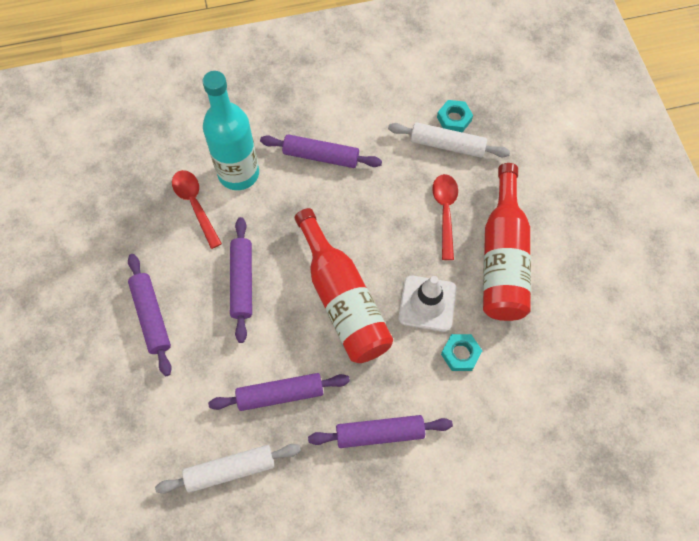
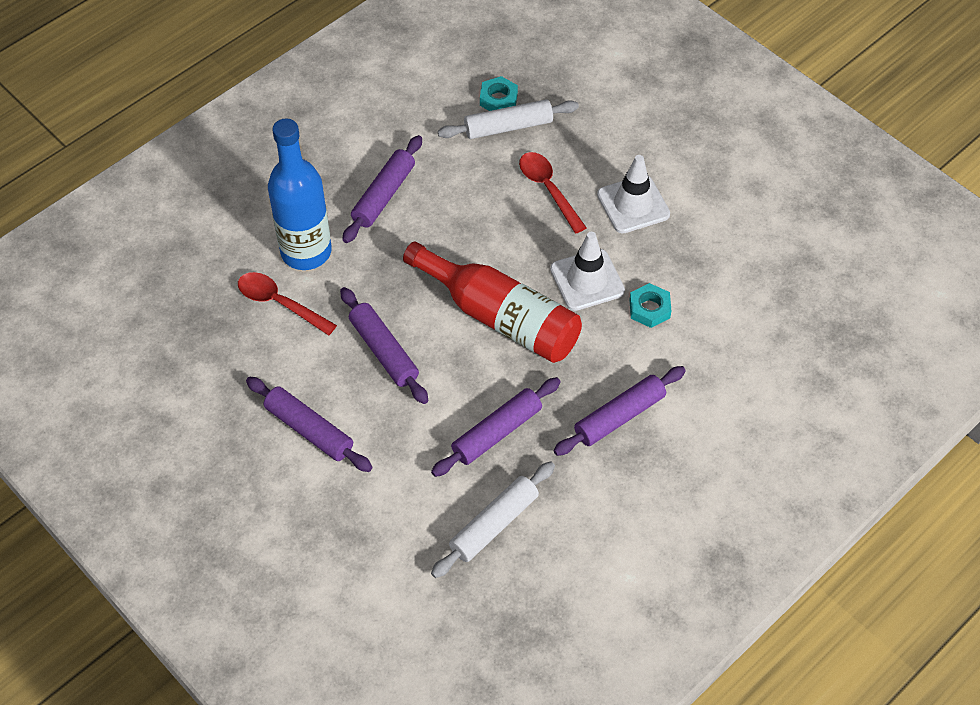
camera: 30 degrees left, 10 degrees down
turquoise bottle [202,71,259,190] -> blue bottle [268,118,332,270]
purple rolling pin [260,134,382,168] -> purple rolling pin turned 45 degrees counterclockwise [342,135,422,243]
red bottle [483,163,531,321] -> white traffic cone [597,155,670,233]

